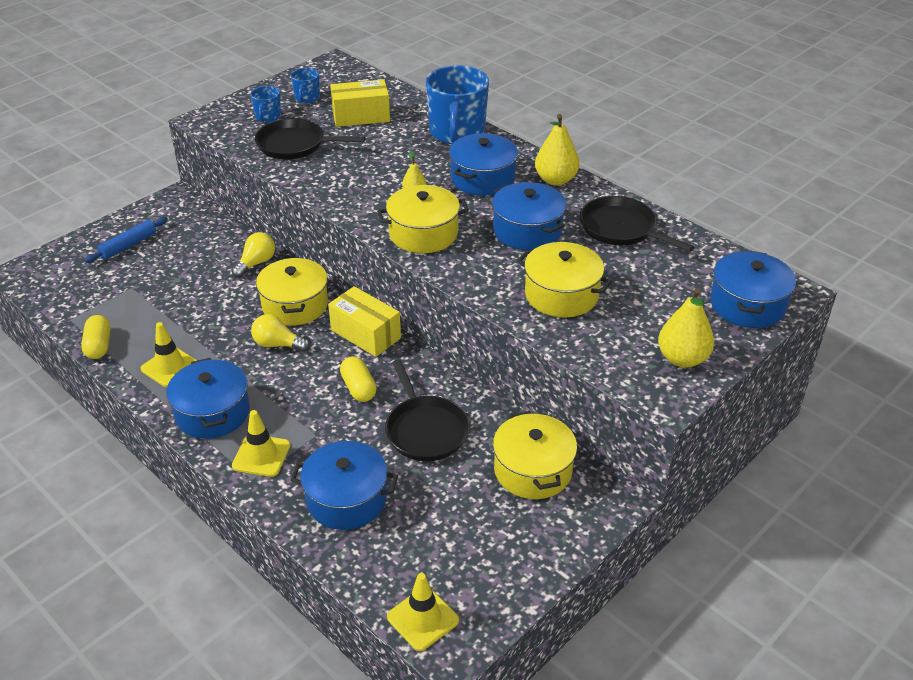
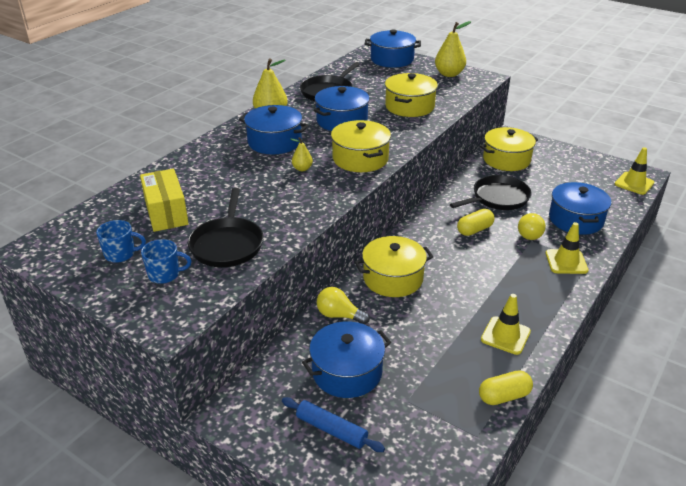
camera: 100 degrees left, 5 degrees down
blue pot [167,358,250,439] -> blue pot moved to [302,321,391,398]
yellow light bulb [251,314,310,352] -> yellow light bulb moved to [518,211,546,240]
yellow box [328,286,401,357] -> none
blue mug [426,65,489,144] -> none

